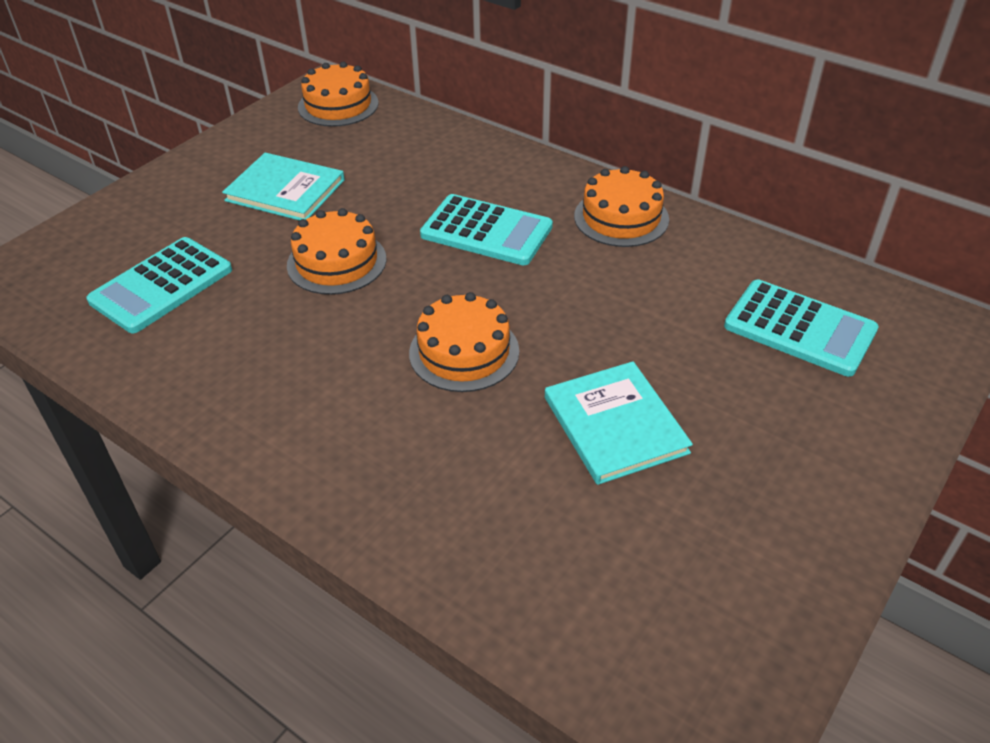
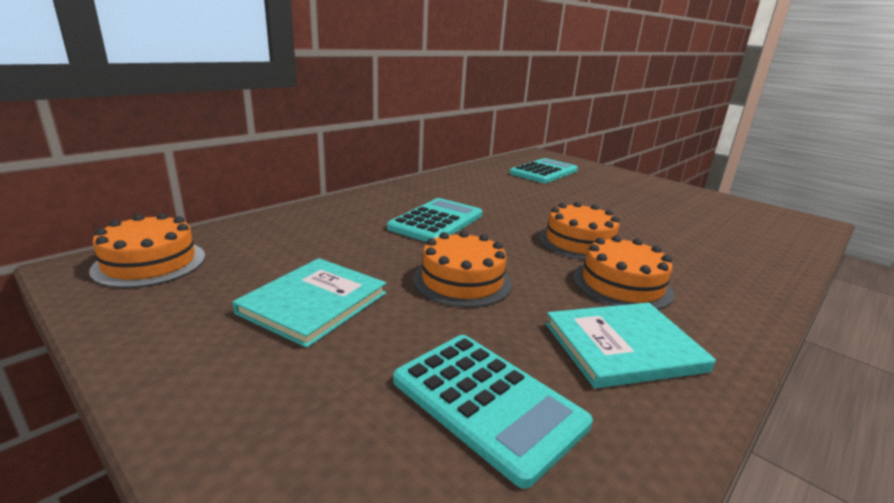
camera: 85 degrees left, 20 degrees down
turquoise book [545,361,693,485] -> turquoise book moved to [545,303,716,389]
orange cake [574,166,669,247] -> orange cake moved to [573,235,675,310]

